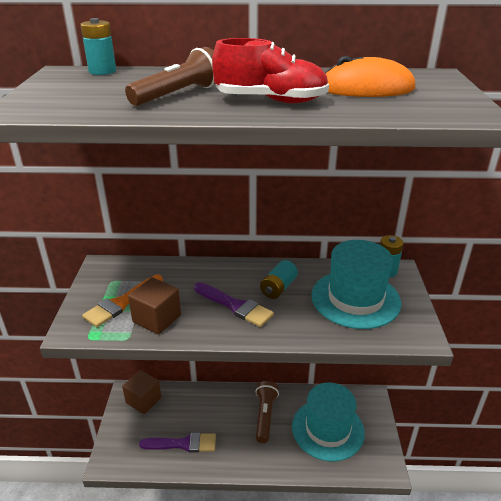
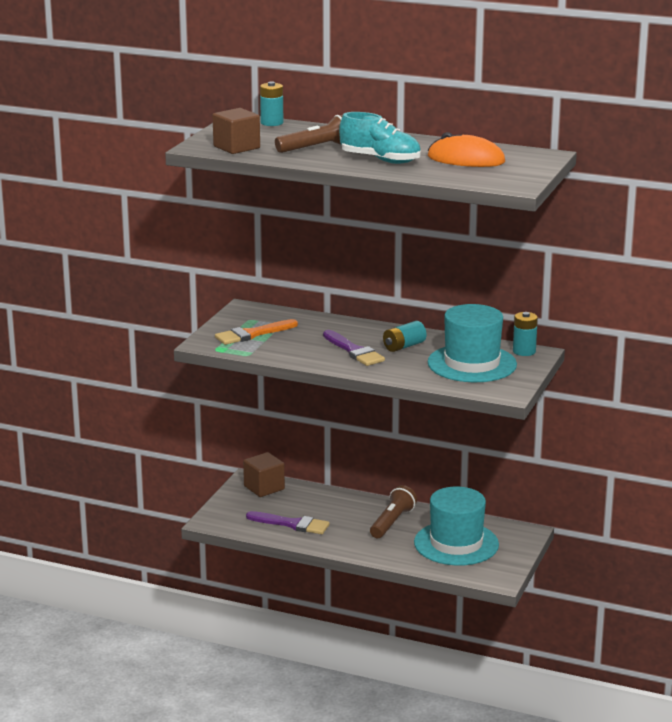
camera: 20 degrees right, 10 degrees down
brown cube [128,277,181,334] -> brown cube moved to [212,108,260,154]
red shoe [212,38,329,103] -> turquoise shoe [339,112,421,164]

